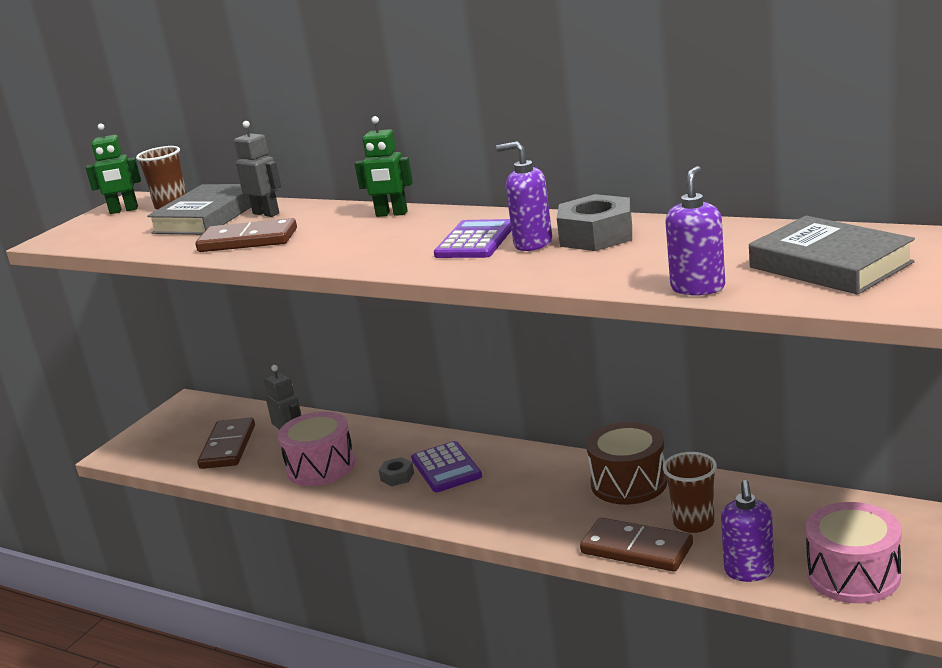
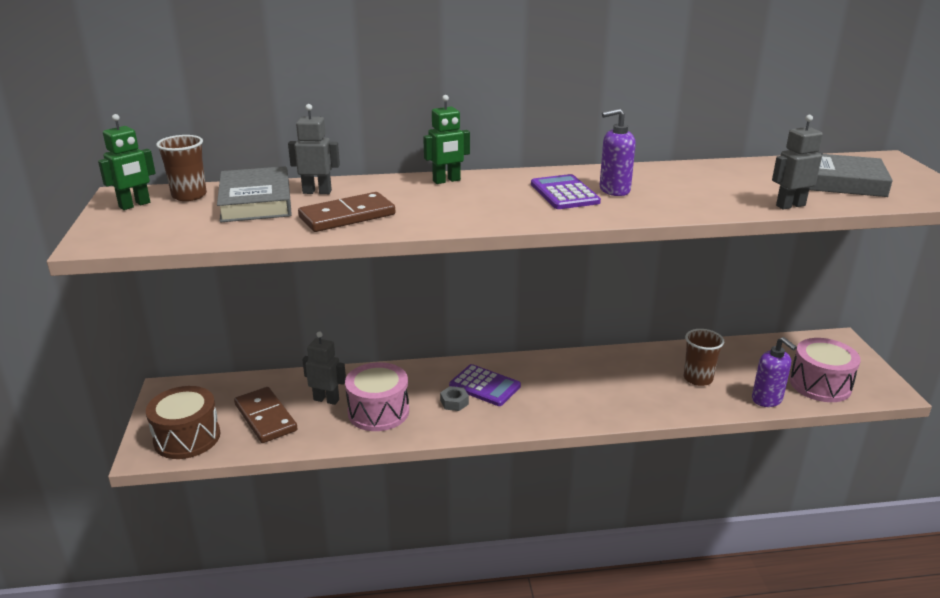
camera: 40 degrees left, 5 degrees up
grey nut [557,194,632,251] -> none
brown domino [580,518,693,572] -> none
brown drum [586,422,667,505] -> brown drum moved to [146,386,220,459]
purple soap dispenser [665,166,725,296] -> grey robot [772,115,823,210]

